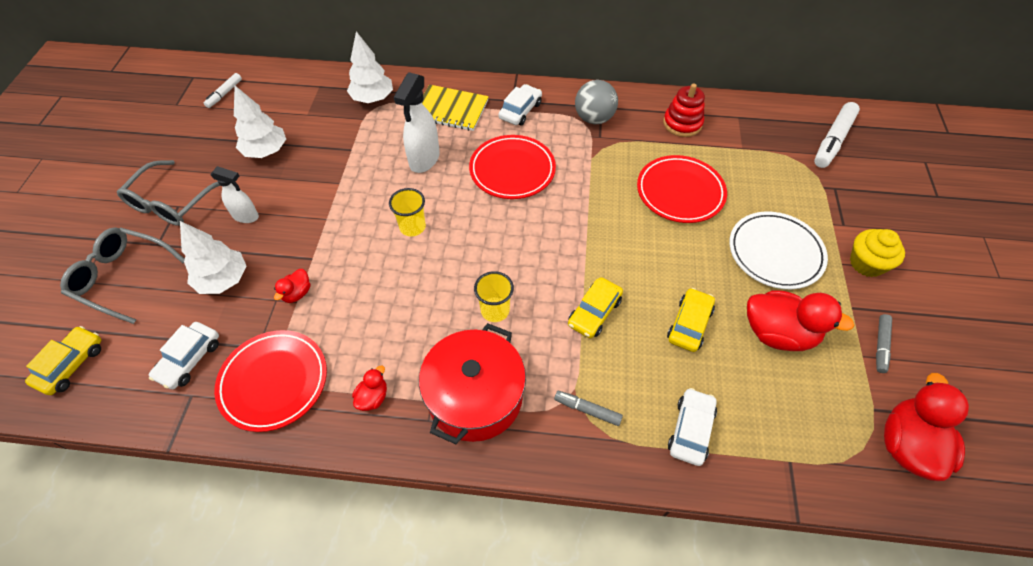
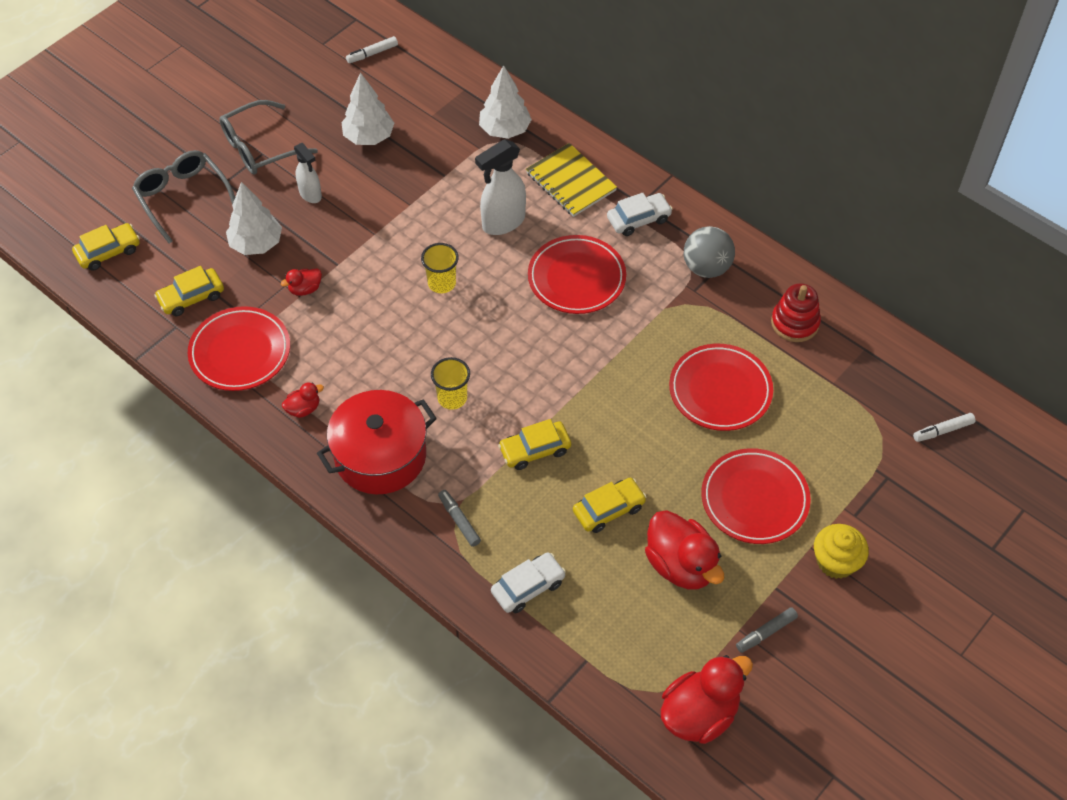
camera: 35 degrees right, 0 degrees up
white car [149,322,219,389] -> yellow car [154,266,224,316]
white plate [729,211,828,289] -> red plate [701,448,811,544]
white marker [814,102,860,168] -> white marker [913,413,976,442], size x0.55

